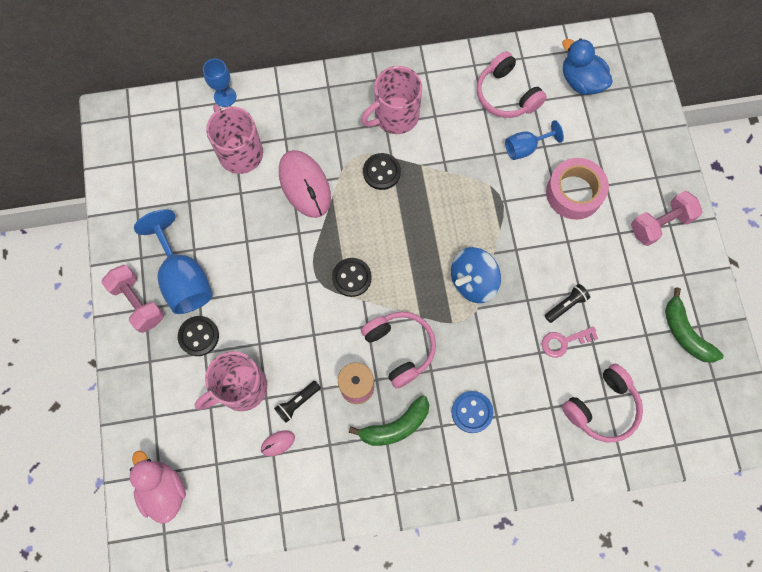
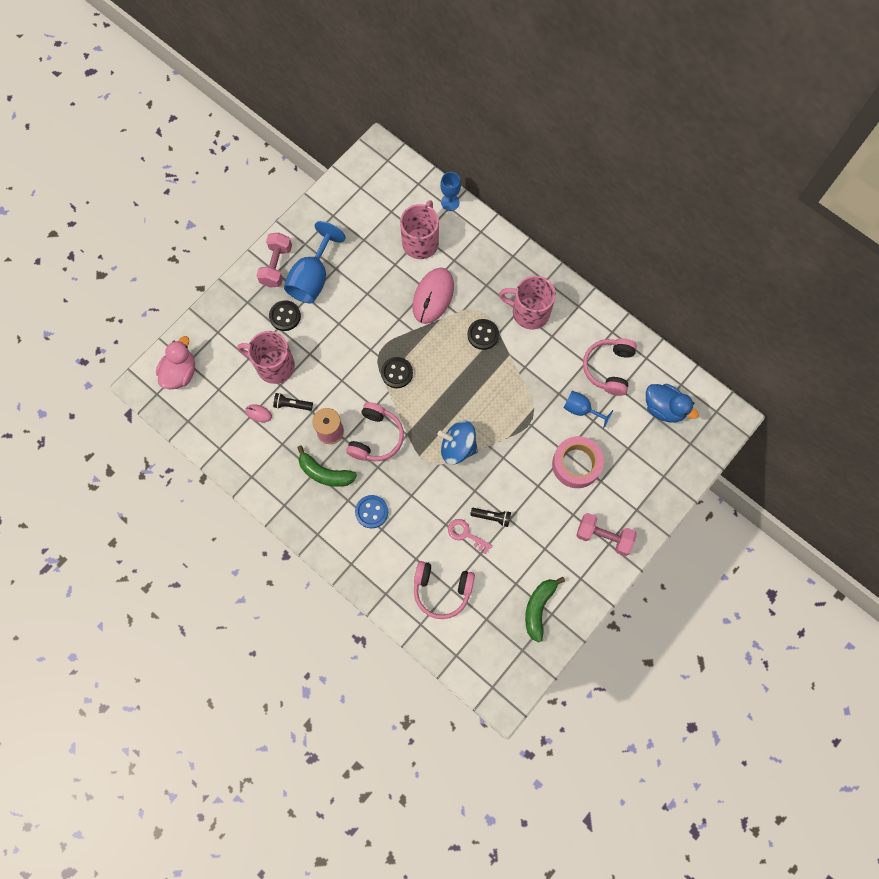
camera: 50 degrees right, 0 degrees up
blue duck [562,38,613,95] -> blue duck turned 120 degrees clockwise [646,384,699,423]

